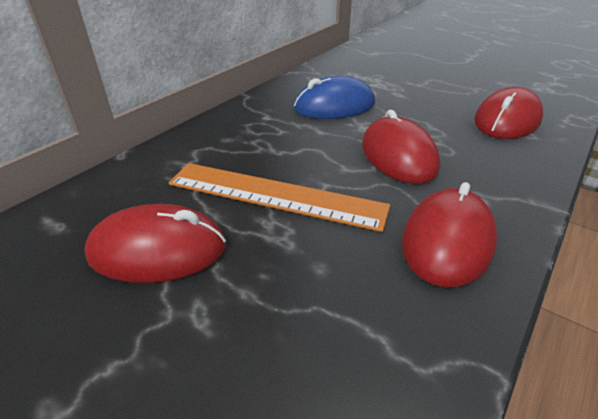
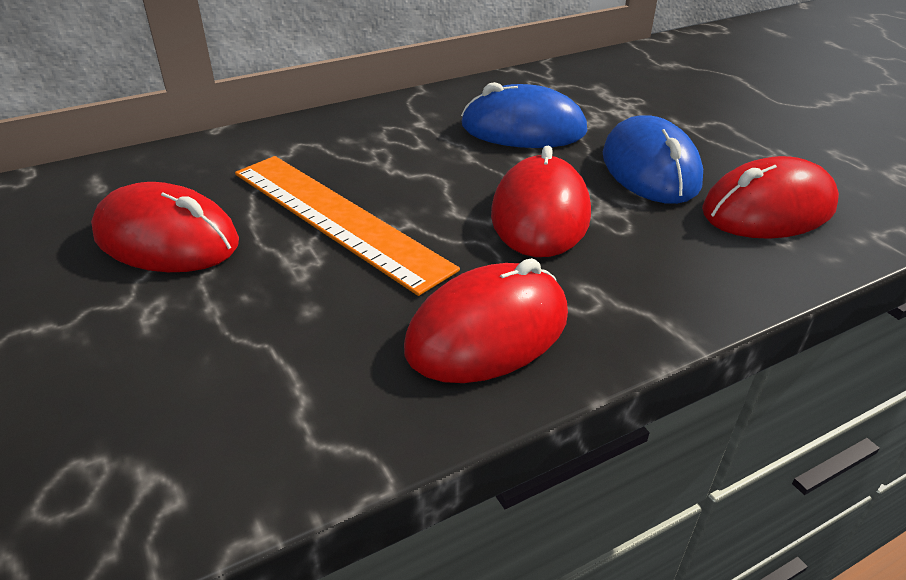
camera: 25 degrees right, 0 degrees up
none -> blue mouse [603,115,703,204]

